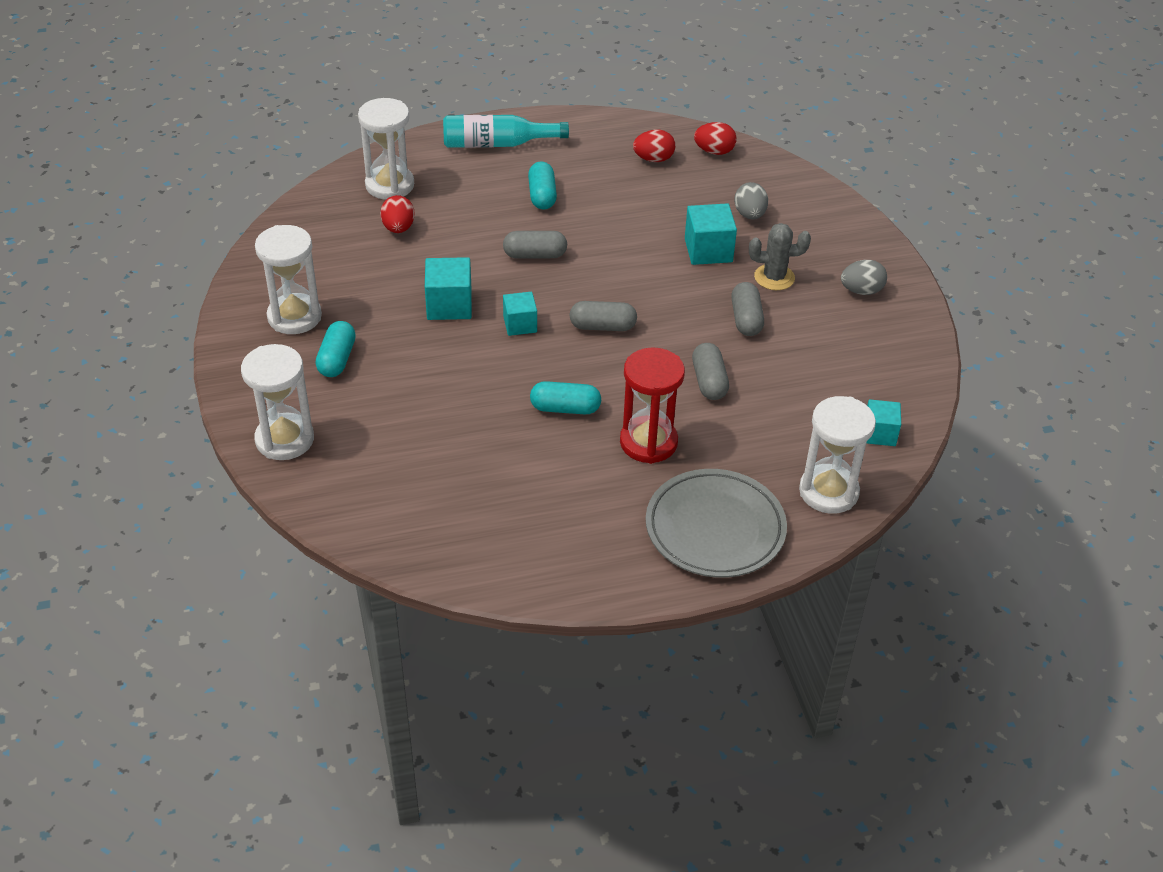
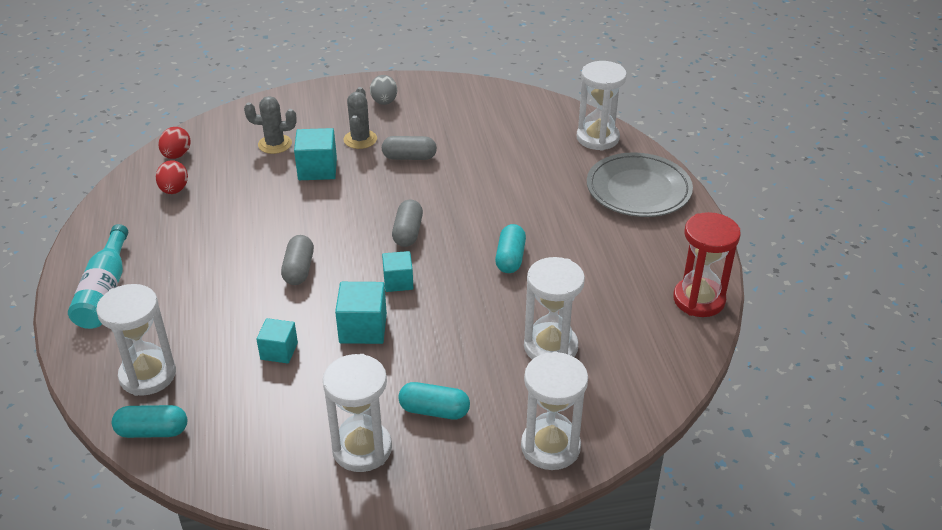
camera: 85 degrees left, 5 degrees down
red egg [380,195,415,233] -> none
turquoise capsule [528,161,557,210] -> turquoise capsule moved to [112,405,187,438]
red hourglass [620,347,685,464] -> red hourglass moved to [673,212,741,317]
grey capsule [692,343,729,400] -> none
grey egg [734,182,768,219] -> grey cactus [244,96,297,154]
turquoise cube [867,399,901,446] -> turquoise cube moved to [256,318,298,363]
none -> white hourglass [524,257,585,360]

